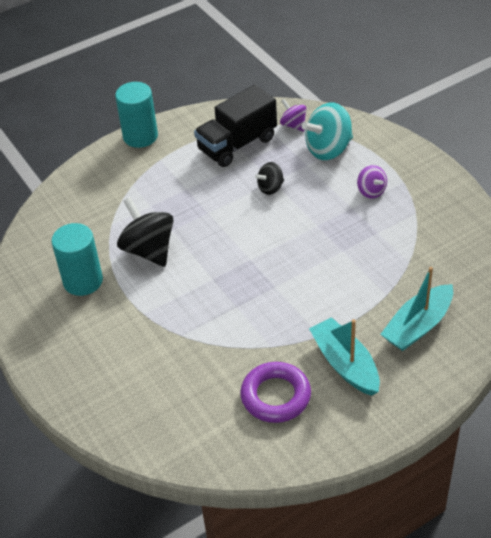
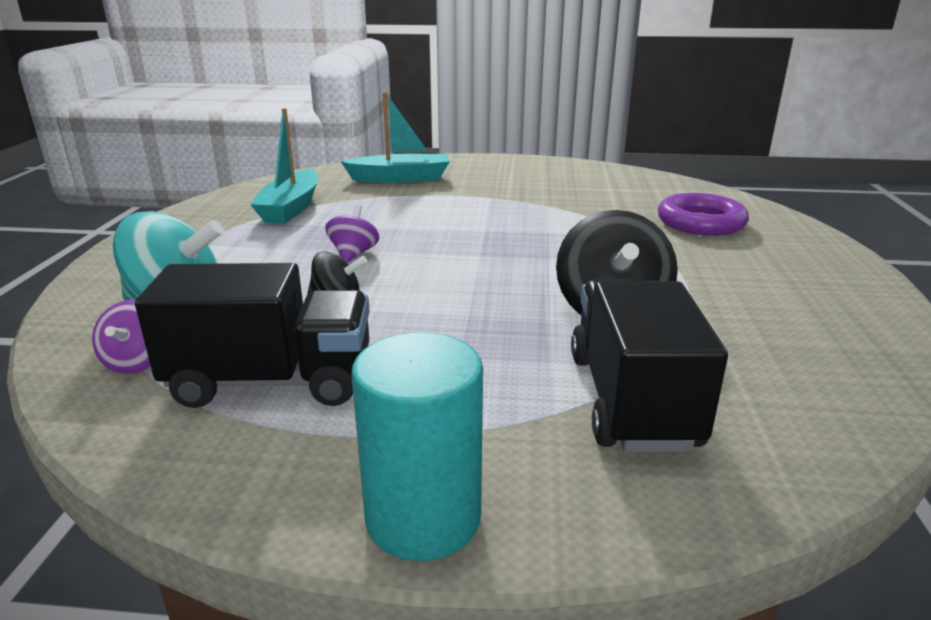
camera: 145 degrees left, 20 degrees down
turquoise cylinder [51,223,103,296] -> none
purple ring [240,362,311,423] -> purple ring moved to [658,193,749,236]
turquoise boat [309,317,380,396] -> turquoise boat moved to [250,108,318,224]
purple spinning top [357,165,387,198] -> purple spinning top moved to [325,205,379,263]
none -> black truck [571,280,728,452]

